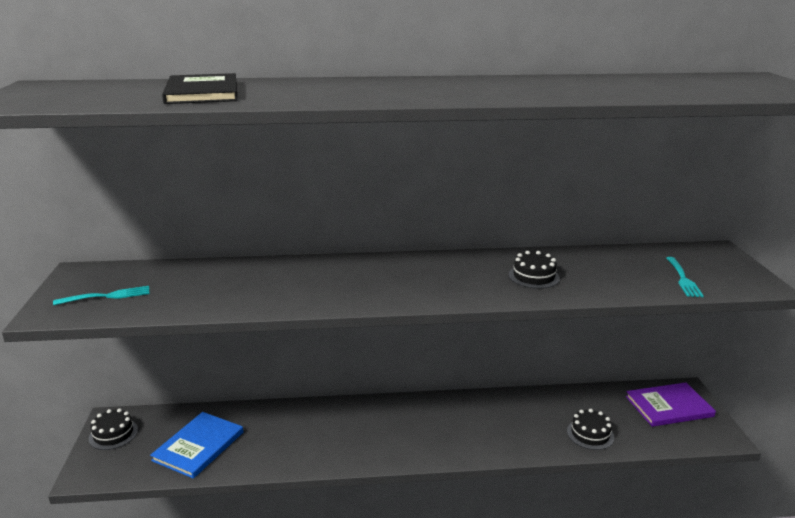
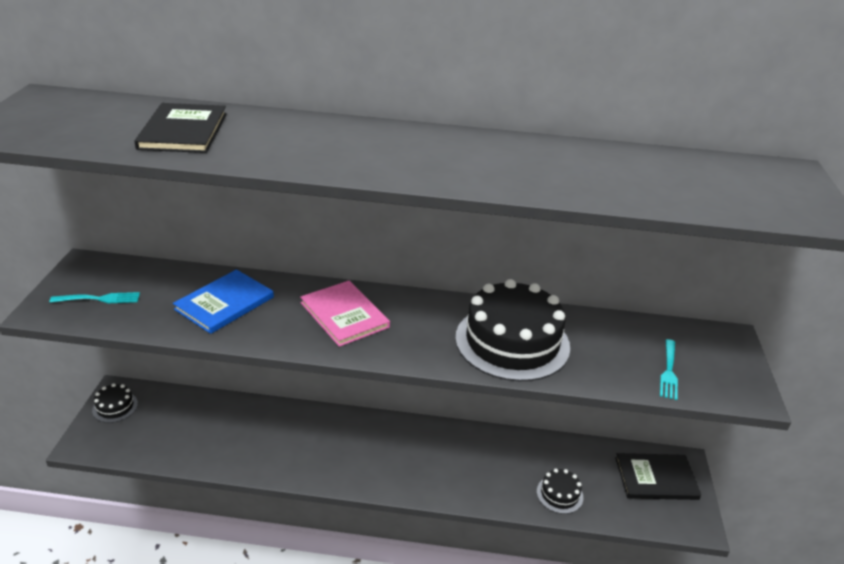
camera: 10 degrees right, 10 degrees up
blue book [150,412,243,479] -> blue book moved to [173,269,274,334]
black cake [509,251,560,289] -> black cake [455,279,570,381], size x2.20
purple book [626,382,716,427] -> black book [615,453,701,500]
none -> pink book [300,281,390,347]

